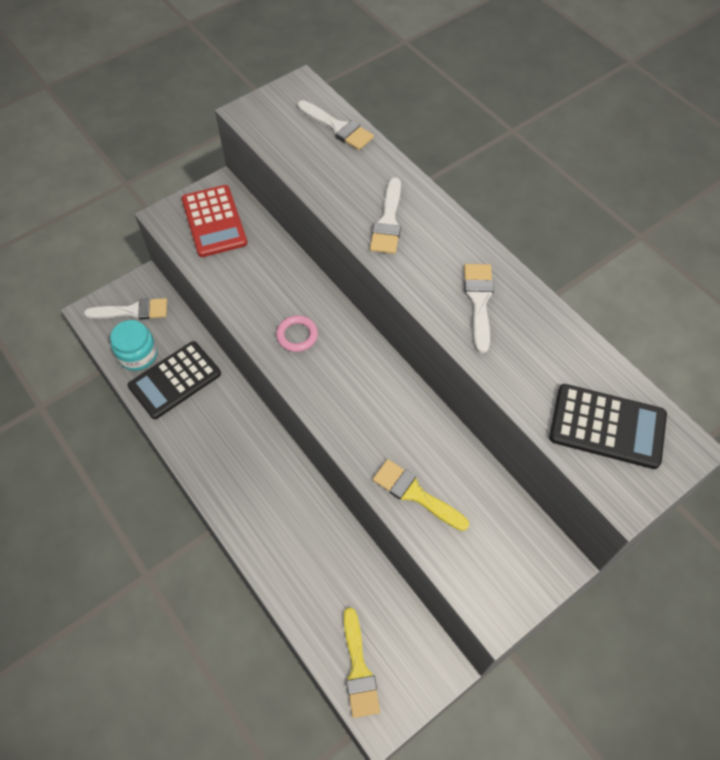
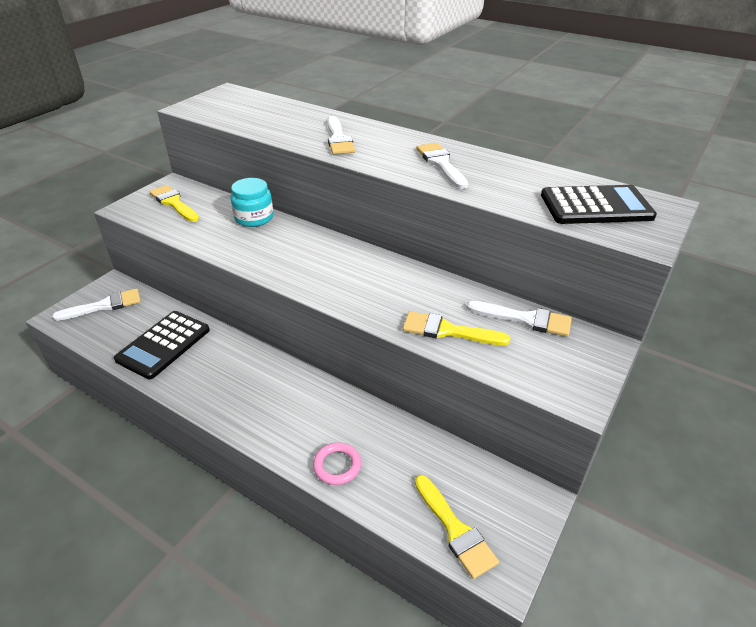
camera: 20 degrees left, 20 degrees down
turquoise jar [110,320,157,371] -> turquoise jar moved to [230,178,273,227]
red calculator [181,185,248,257] -> yellow brush [149,185,199,222]
pink ring [276,315,318,352] -> pink ring moved to [313,442,361,485]
white brush [297,100,374,150] -> white brush moved to [467,301,572,337]

